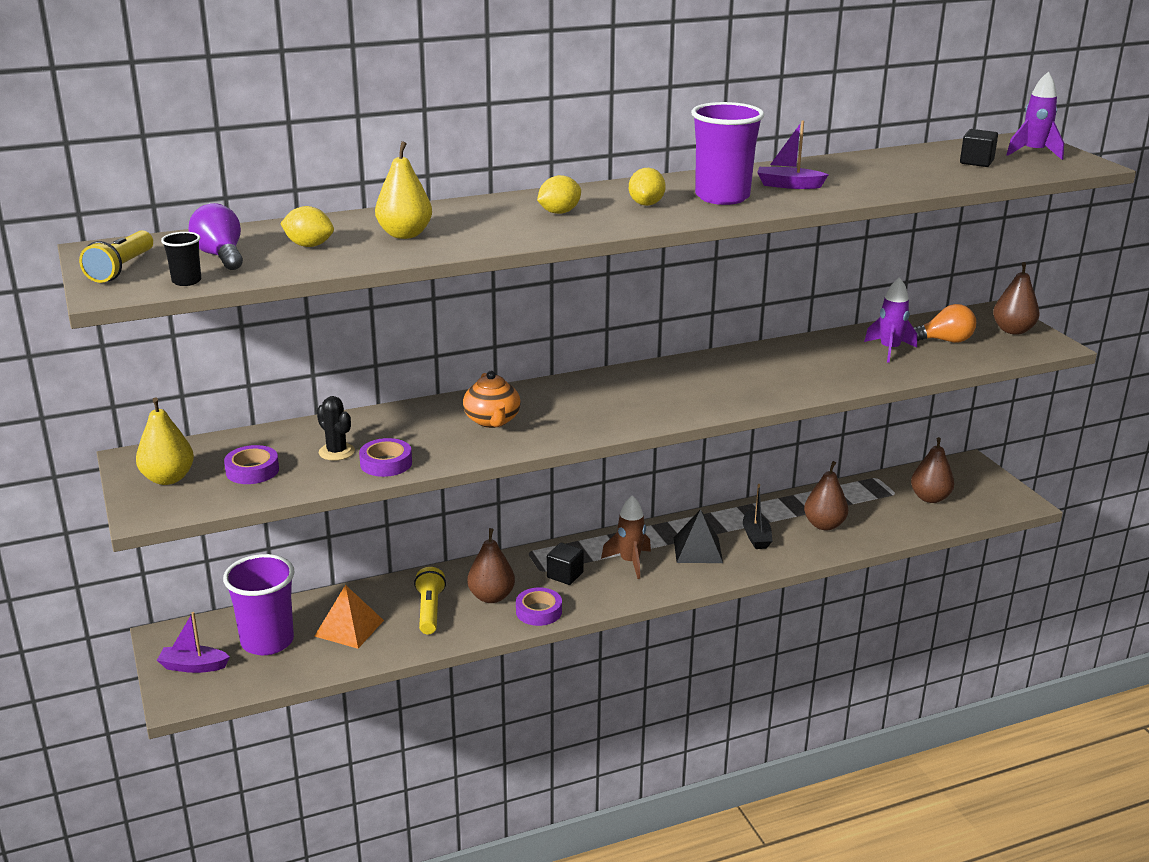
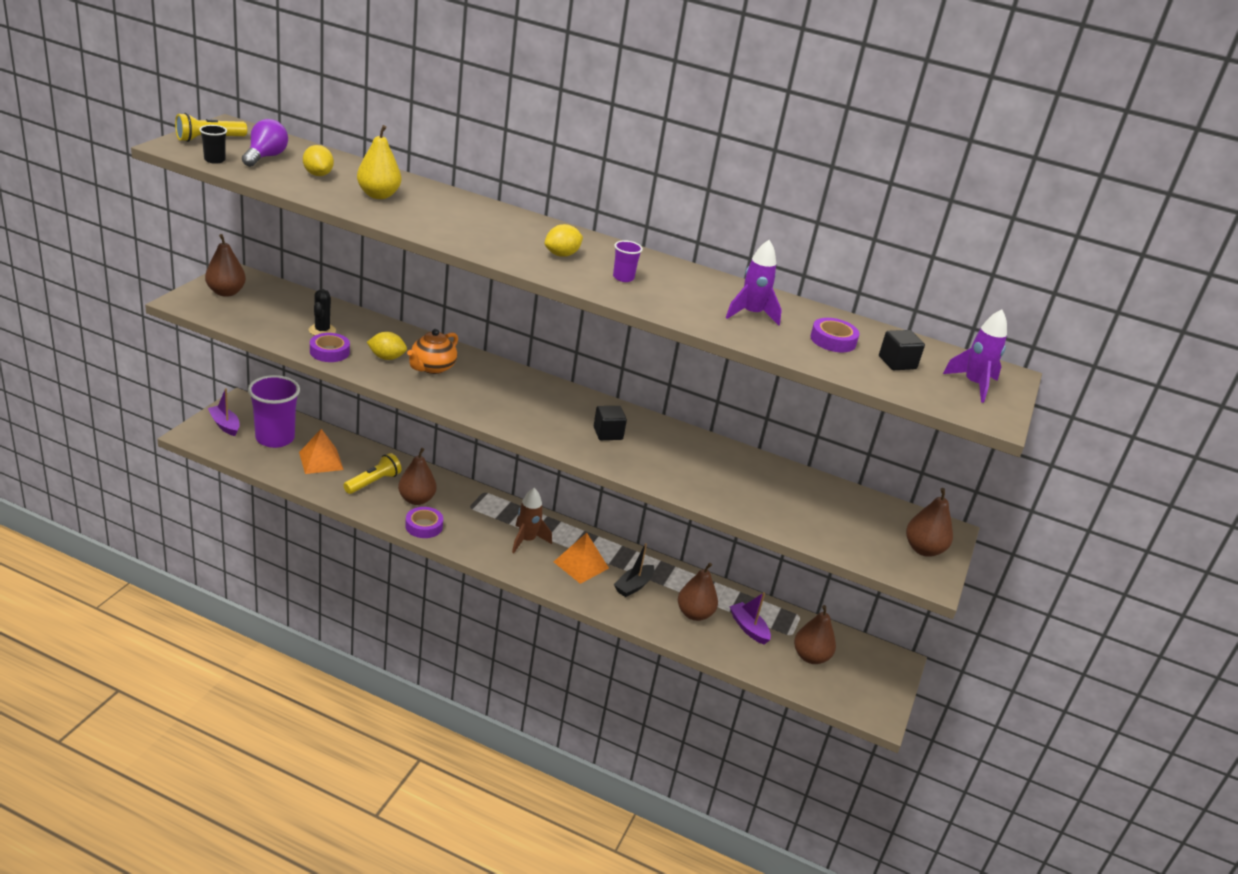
camera: 40 degrees right, 5 degrees up
yellow pear [136,398,194,485] -> brown pear [205,234,246,297]
purple tape [224,445,279,484] -> purple tape moved to [810,318,859,353]
yellow lemon [537,175,581,214] -> yellow lemon moved to [367,332,407,360]
black cube [547,543,584,585] -> black cube moved to [594,406,627,440]
black pyramid [674,509,723,563] -> orange pyramid [554,533,609,584]
purple cup [691,102,765,205] -> purple cup [613,240,643,282], size x0.45
purple boat [757,120,829,189] -> purple boat moved to [729,592,771,645]
purple rocket [864,277,917,363] -> purple rocket moved to [726,240,782,326]
orange light bulb [914,304,976,343] -> none

